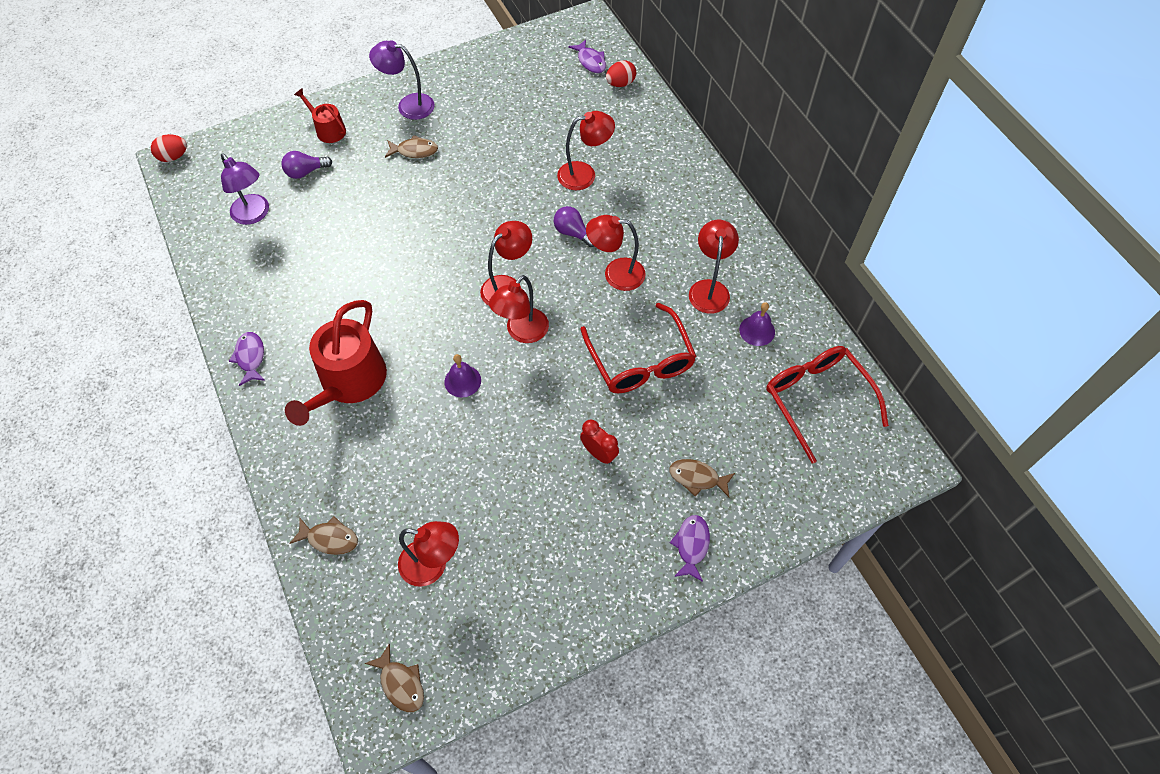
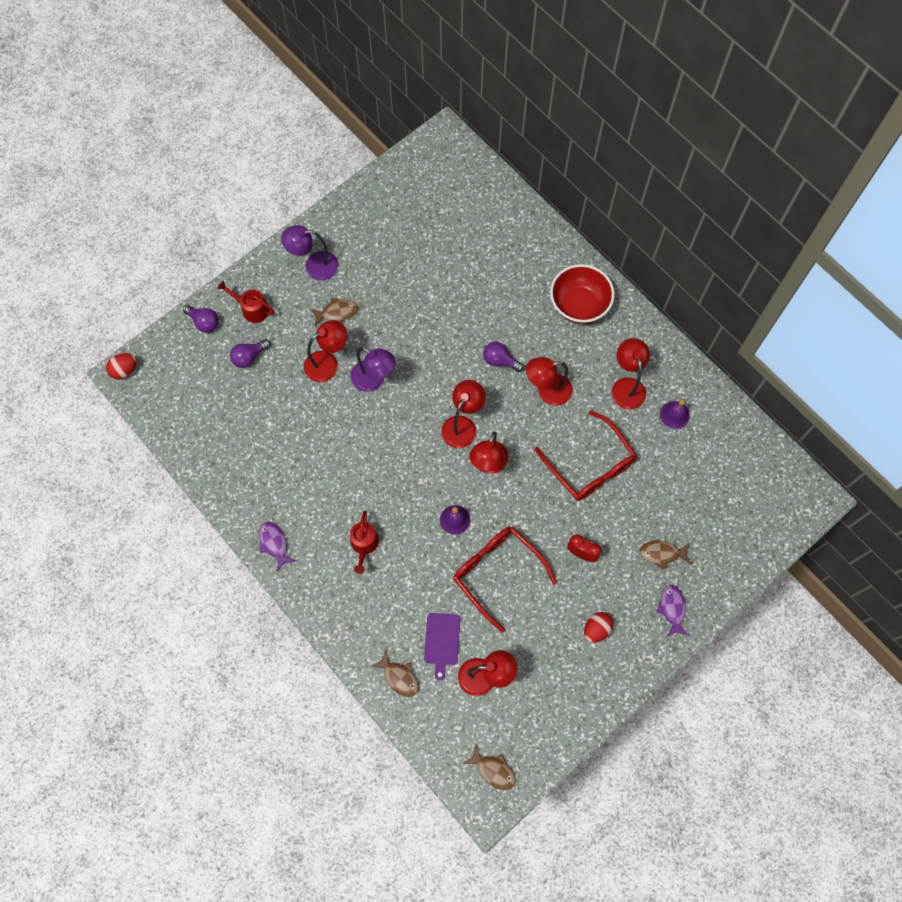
camera: 15 degrees left, 10 degrees up
purple lamp [221,153,269,225] -> purple lamp moved to [351,347,396,392]
red watering can [285,300,387,426] -> red watering can [350,510,379,574], size x0.52
brown fish [289,516,358,555] -> brown fish turned 45 degrees clockwise [372,651,419,697]
red lamp [557,111,615,190] -> red lamp moved to [304,320,347,382]
purple fish [568,39,606,73] -> none
red egg [606,60,636,87] -> red egg moved to [584,612,613,643]
red glasses [766,346,889,464] -> red glasses moved to [453,526,557,633]
none -> purple light bulb [183,305,219,333]
none -> purple cutting board [424,613,460,680]
none -> red bowl [550,264,615,324]

